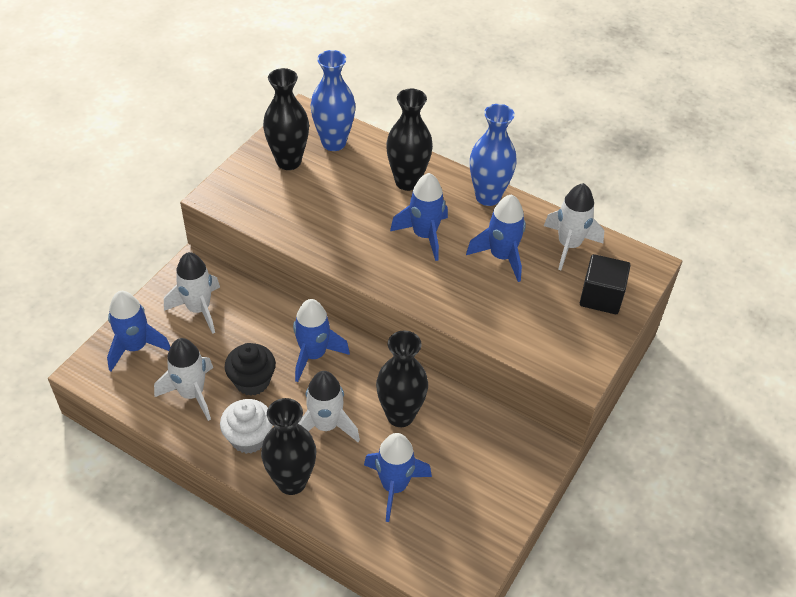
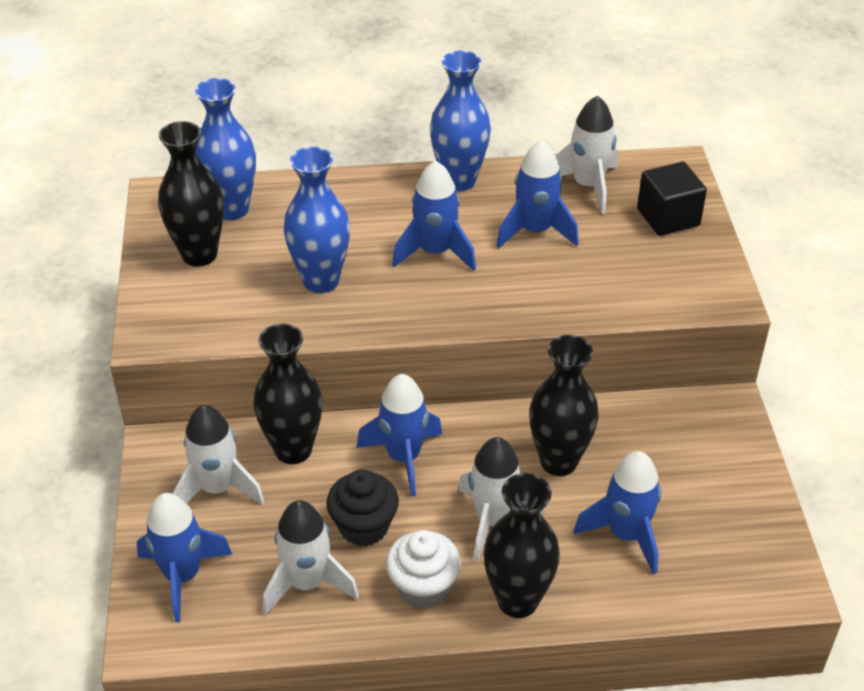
camera: 35 degrees left, 5 degrees down
black vase [386,89,433,191] -> black vase moved to [253,324,322,464]
none -> blue vase [284,146,350,293]

